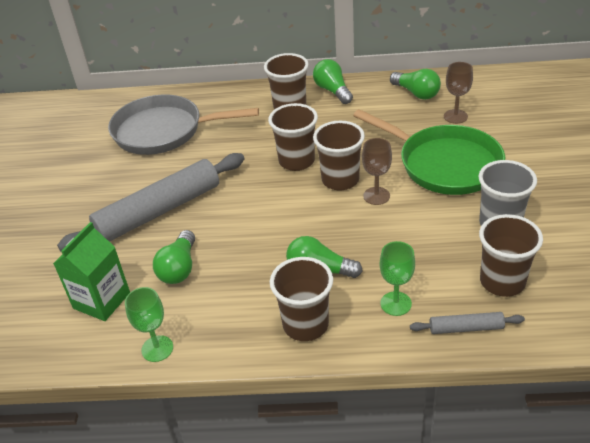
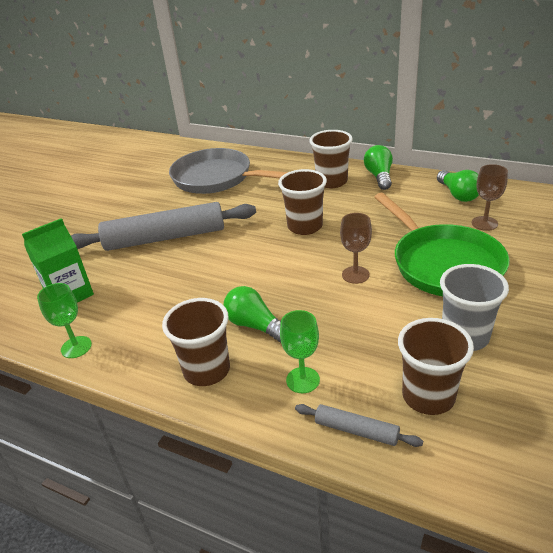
camera: 25 degrees right, 5 degrees down
green light bulb [153,230,195,284] -> none
brown cup [313,121,365,191] -> none

